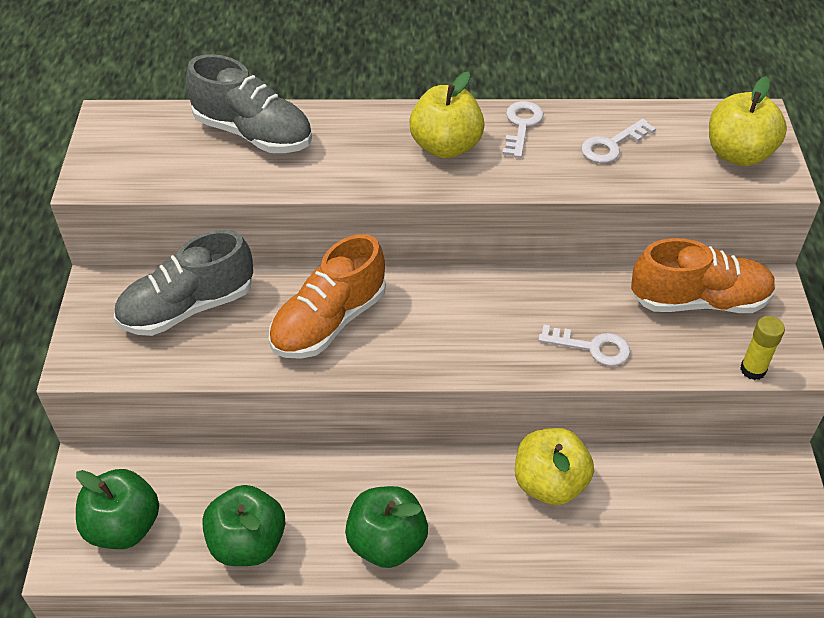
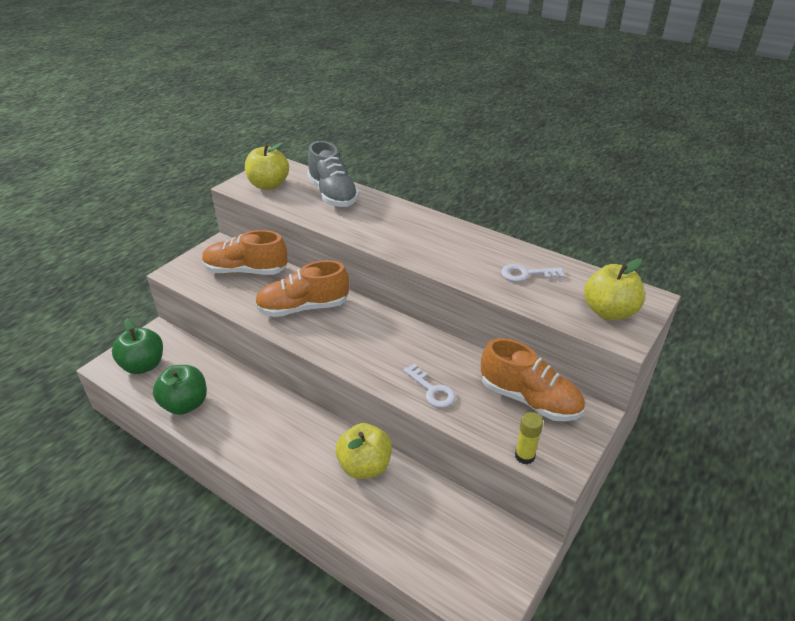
camera: 35 degrees right, 10 degrees down
grey shoe [114,230,253,336] -> orange shoe [202,230,287,275]
green apple [345,486,428,568] -> none
yellow apple [409,71,485,159] -> yellow apple moved to [245,142,289,190]
white key [502,101,544,158] -> none

